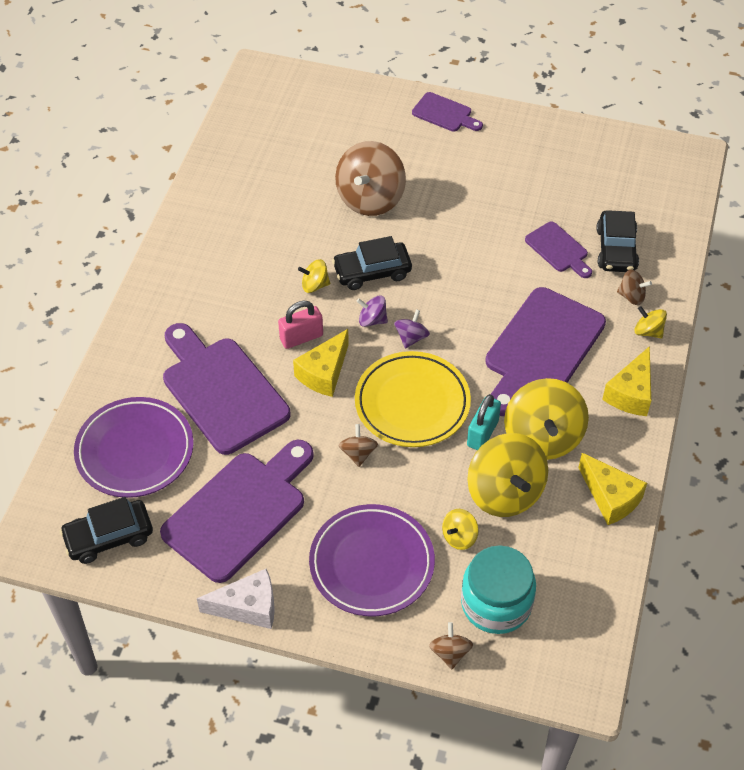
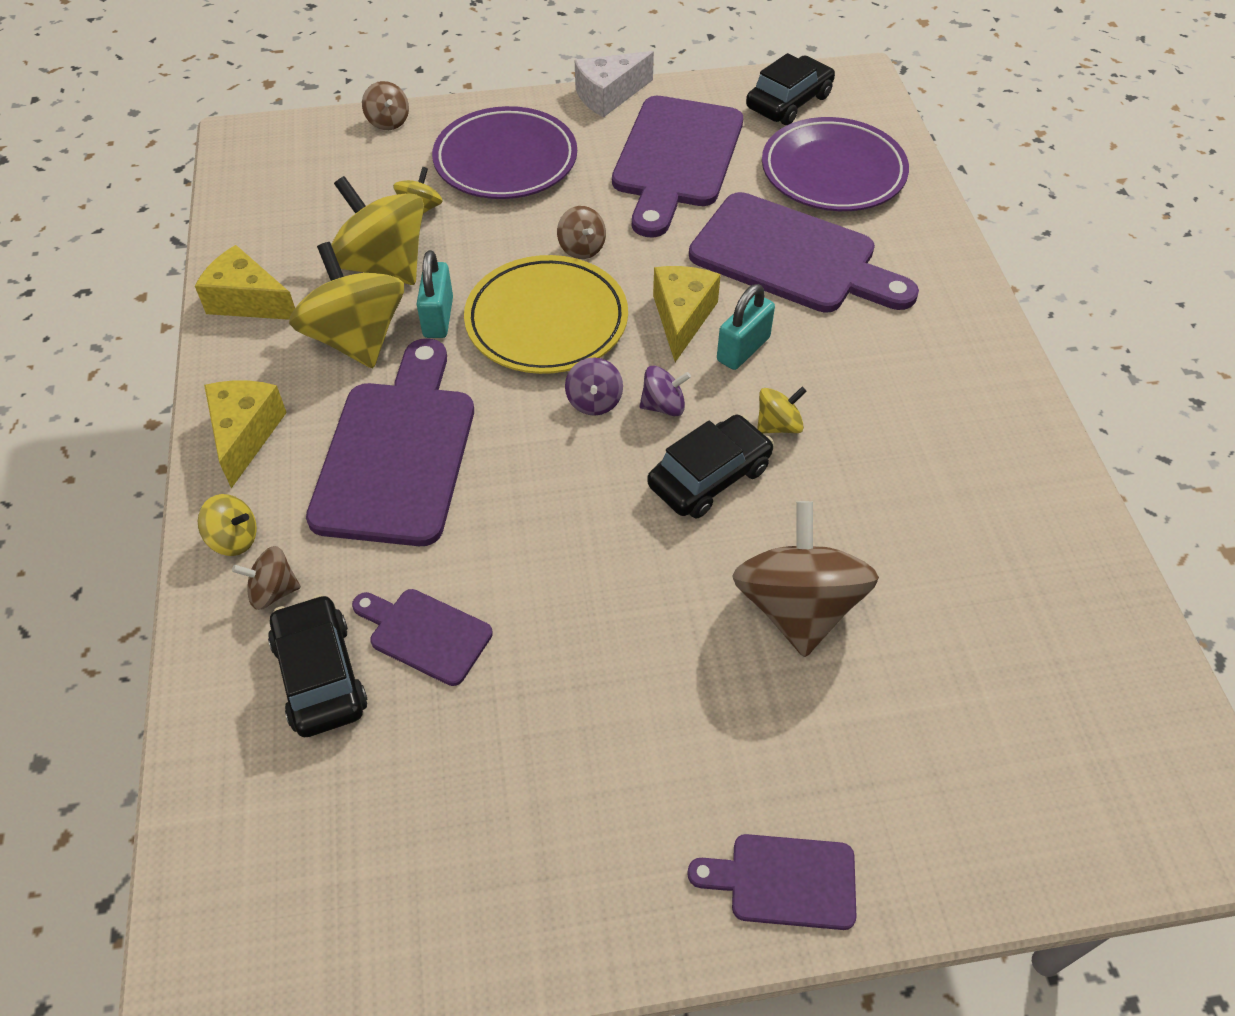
camera: 155 degrees right, 0 degrees up
pink padlock [278,301,323,349] -> turquoise padlock [717,284,775,370]
turquoise jar [461,545,536,634] -> none

